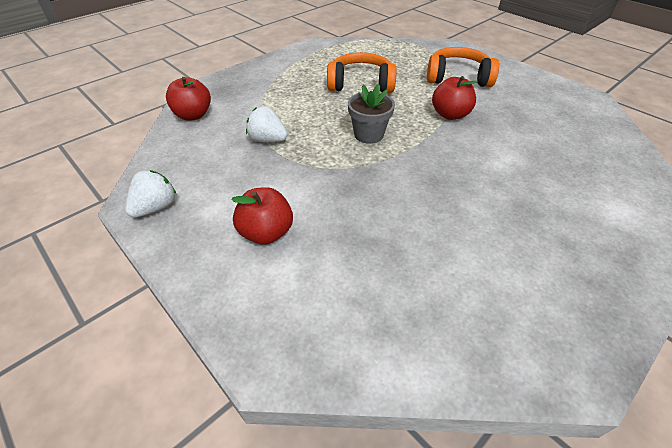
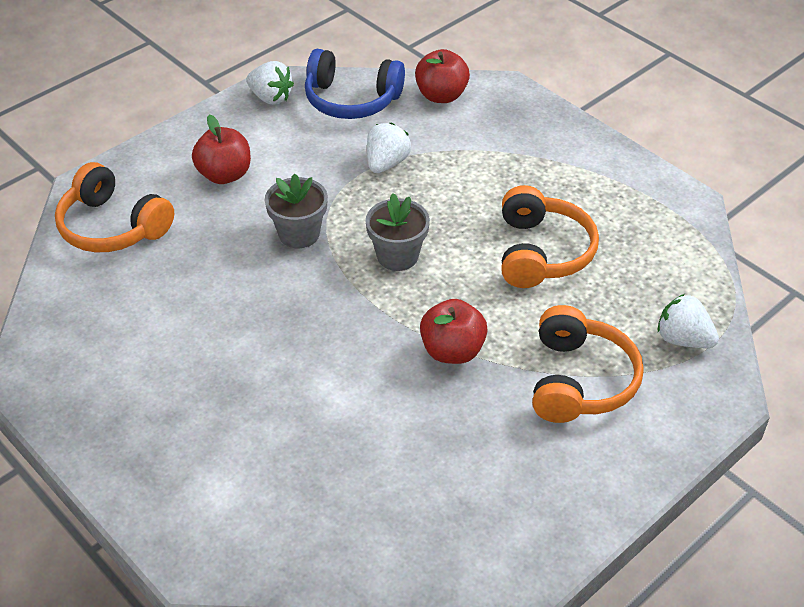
camera: 90 degrees right, 0 degrees up
none -> orange headphones [55,162,174,252]
none -> grey flower pot [265,174,328,248]
none -> blue headphones [305,49,405,119]
none -> white strawberry [658,294,719,348]

